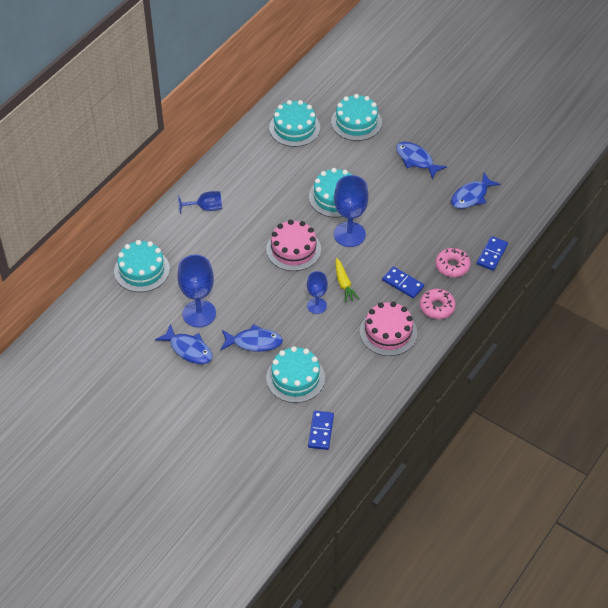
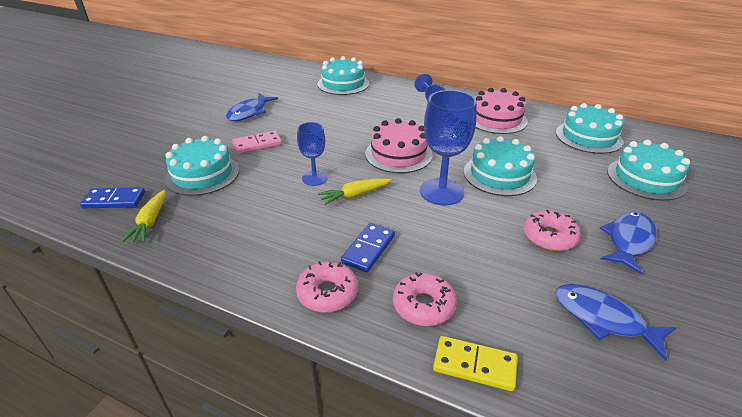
camera: 80 degrees right, 15 degrees down
blue goblet [177,255,216,327] -> none
blue fish [221,324,283,352] -> pink domino [232,131,282,154]
pink cake [360,302,417,356] -> pink cake moved to [476,88,528,134]
blue domino [477,236,508,271] -> yellow domino [433,336,517,391]
none -> yellow carrot [121,190,166,243]
none -> pink donut [524,210,581,251]

